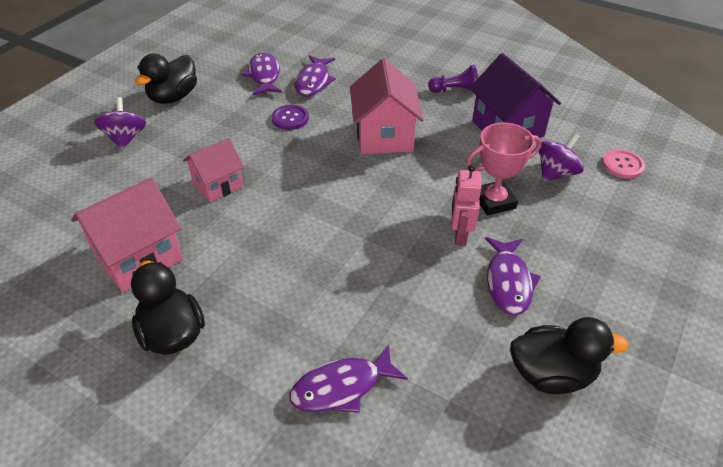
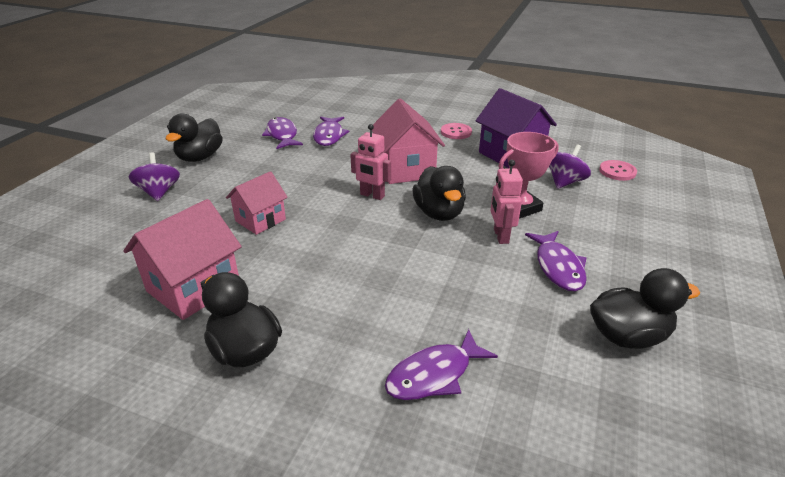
camera: 10 degrees left, 10 degrees down
purple button [272,105,309,130] -> none
purple pawn [428,65,478,93] -> pink button [441,123,472,139]
none -> pink robot [350,124,391,200]
none -> black duck [413,166,466,221]

